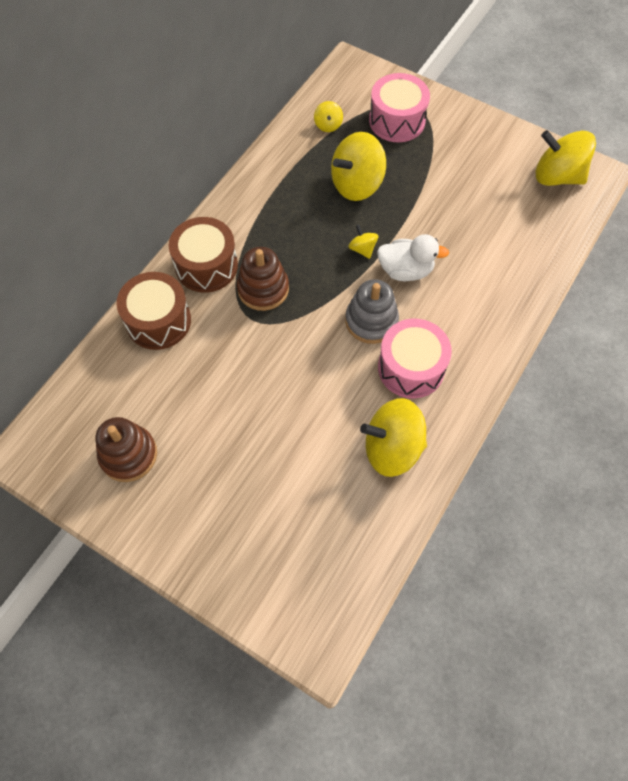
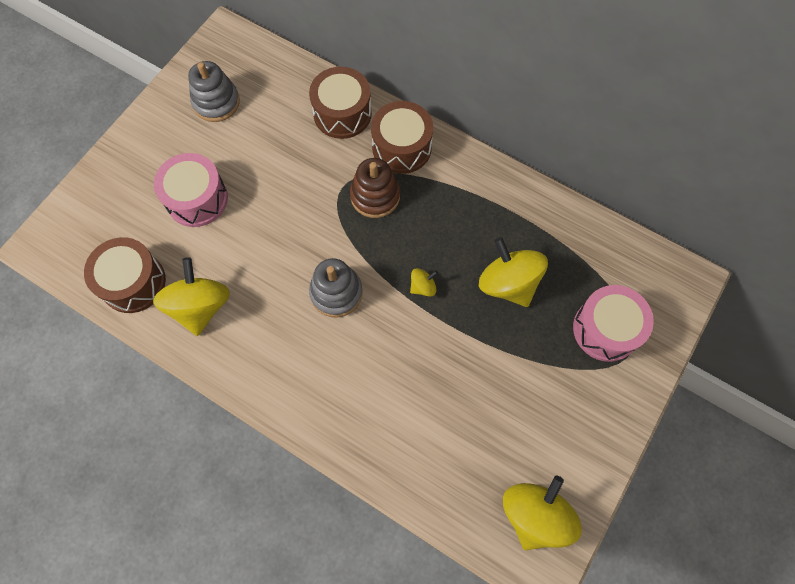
camera: 90 degrees right, 5 degrees up
brown stacking toy [96,417,157,482] -> grey stacking toy [188,61,240,122]
yellow spinning top [314,101,343,132] -> none
white duck [377,234,449,281] -> none
pink drum [378,319,452,398] -> pink drum moved to [154,153,228,227]
none -> brown drum [84,237,166,313]

